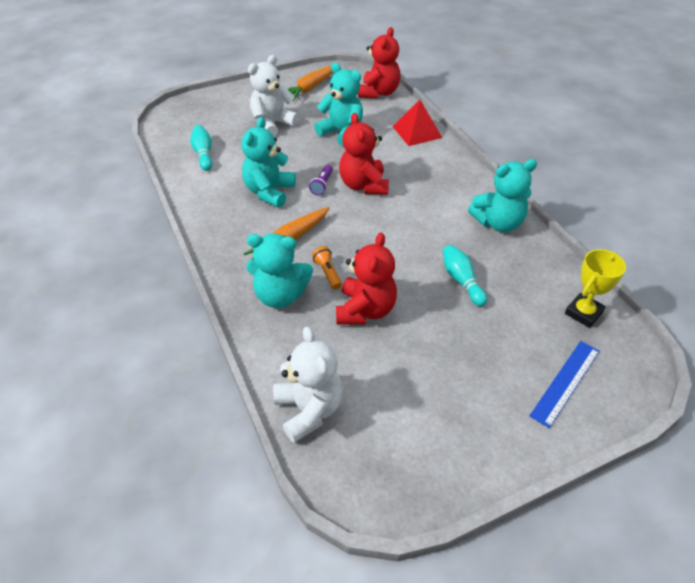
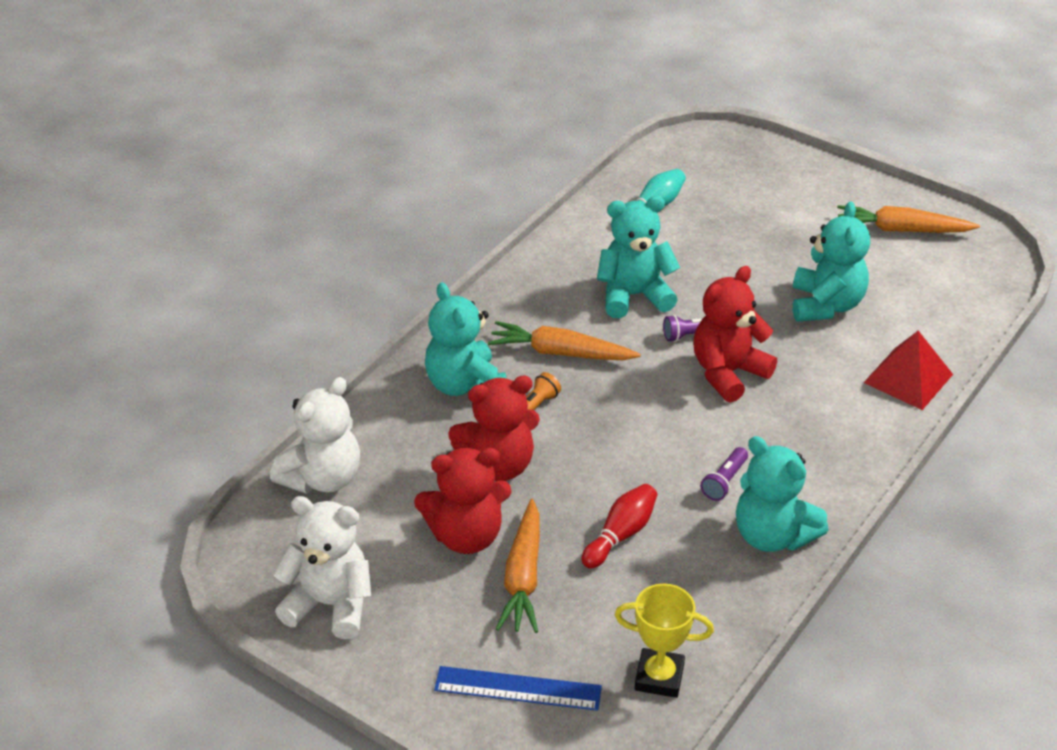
camera: 60 degrees right, 5 degrees down
white teddy bear [248,55,300,137] -> white teddy bear moved to [273,496,371,639]
red teddy bear [358,27,401,98] -> red teddy bear moved to [414,448,511,554]
turquoise bowling pin [443,245,487,306] -> red bowling pin [582,484,657,569]
none -> orange carrot [496,499,540,633]
none -> purple flashlight [700,447,748,501]

